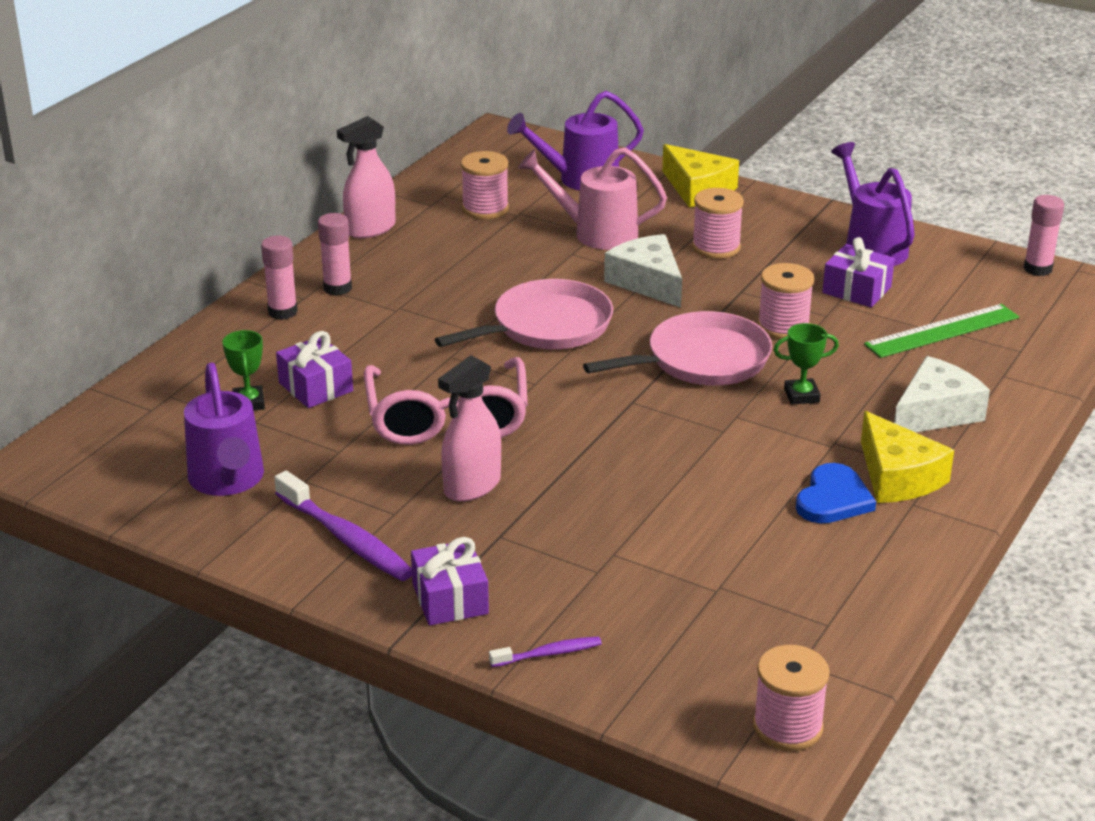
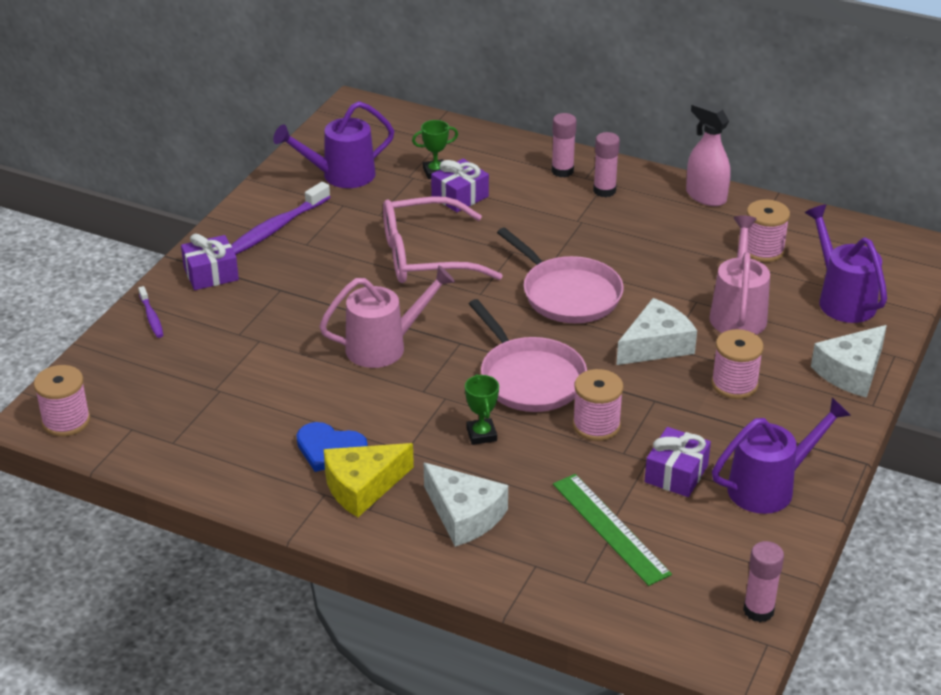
camera: 85 degrees right, 5 degrees up
pink spray bottle [438,355,501,502] -> none
yellow cheese [662,144,739,207] -> white cheese [811,325,887,398]
none -> pink watering can [319,265,455,368]

